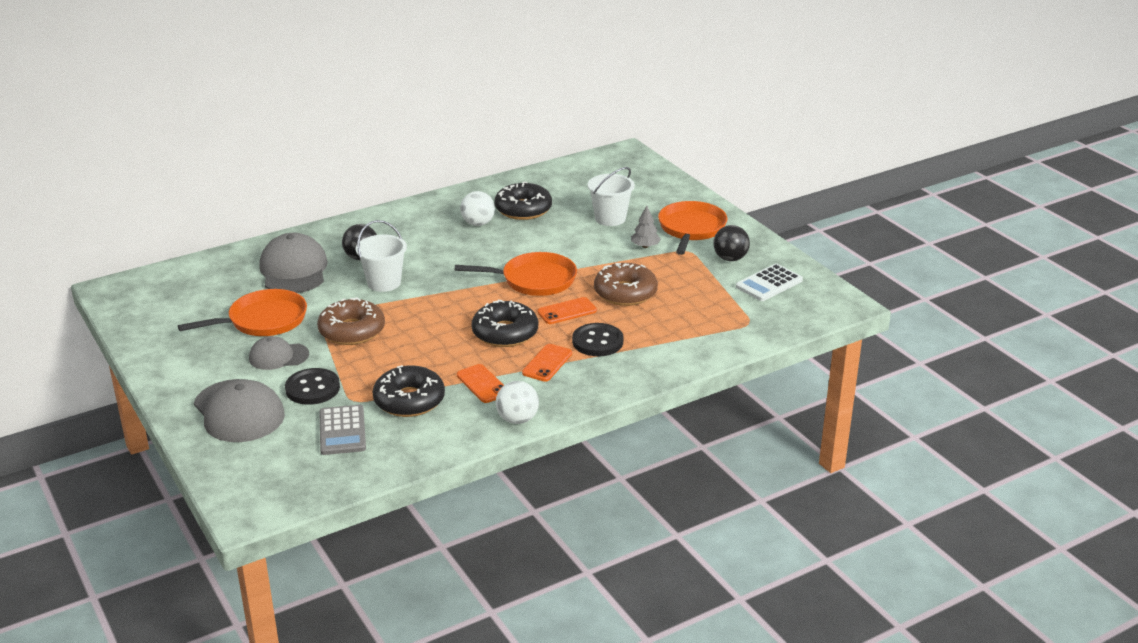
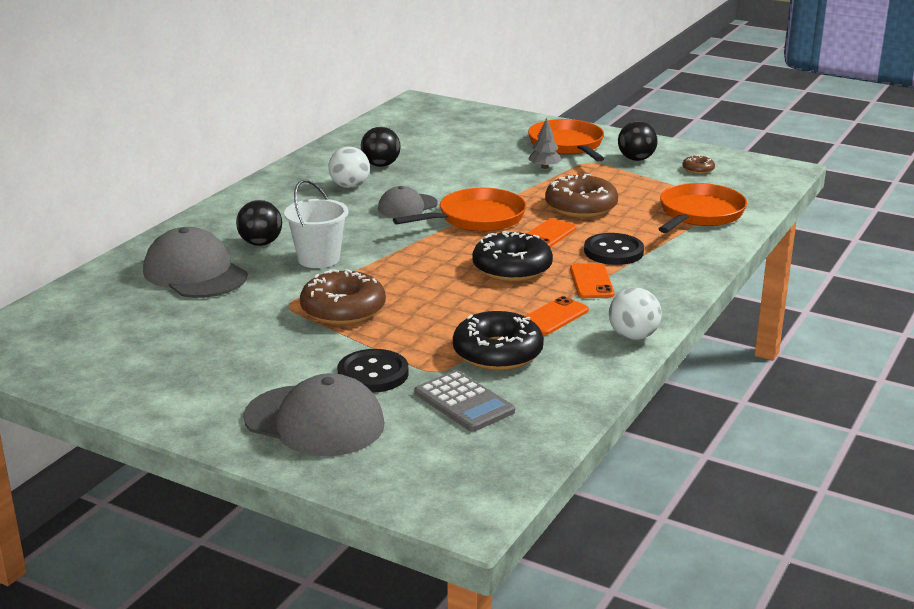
camera: 30 degrees left, 5 degrees down
orange pan [178,289,307,336] -> orange pan moved to [659,183,747,233]
grey cap [249,336,309,370] -> grey cap moved to [378,186,438,218]
orange phone [457,364,504,403] -> orange phone turned 75 degrees counterclockwise [525,296,589,335]
black donut [495,182,552,220] -> black ball [361,127,400,167]
white bucket [588,167,635,226] -> none
white calculator [736,264,803,301] -> brown donut [683,155,715,174]

